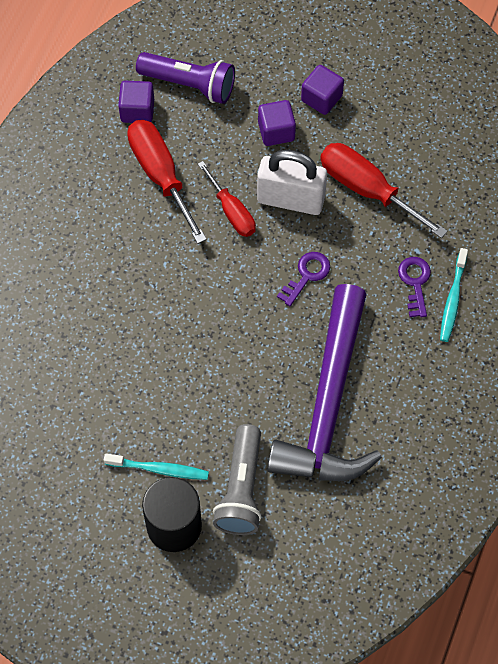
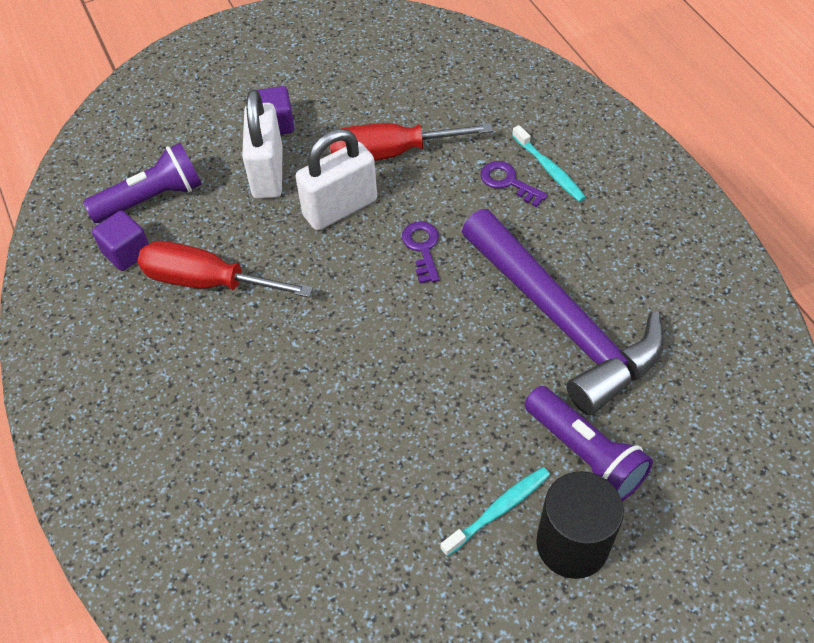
camera: 45 degrees left, 10 degrees down
red screwdriver [198,161,256,237] -> none
grey flashlight [213,424,262,535] -> purple flashlight [525,386,653,501]
purple cube [258,100,296,146] -> white padlock [242,89,283,199]

